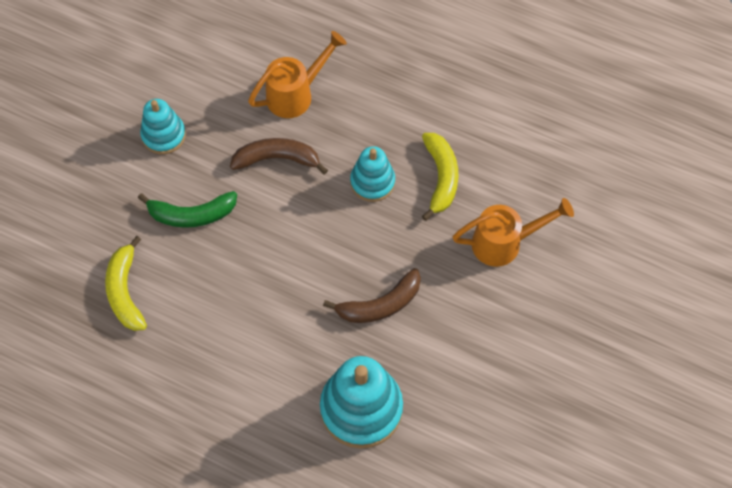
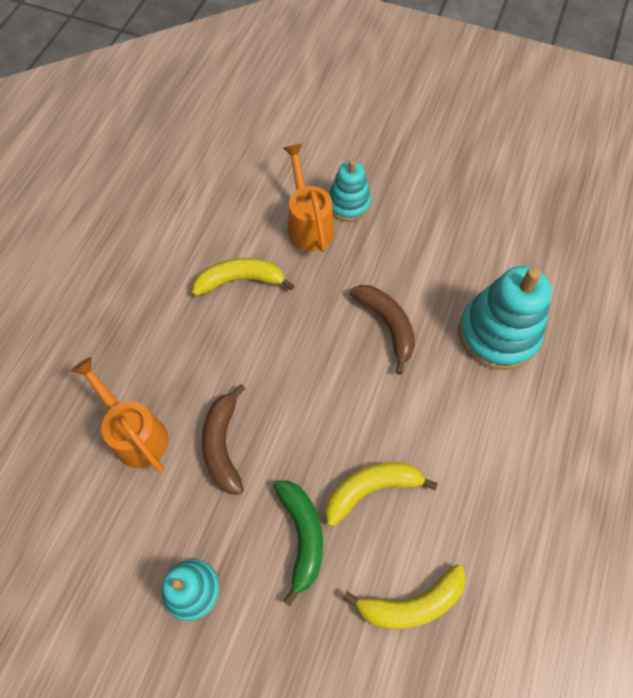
camera: 95 degrees left, 0 degrees up
turquoise stacking toy [350,146,395,202] -> turquoise stacking toy moved to [329,159,371,222]
none -> yellow banana [325,462,438,526]

